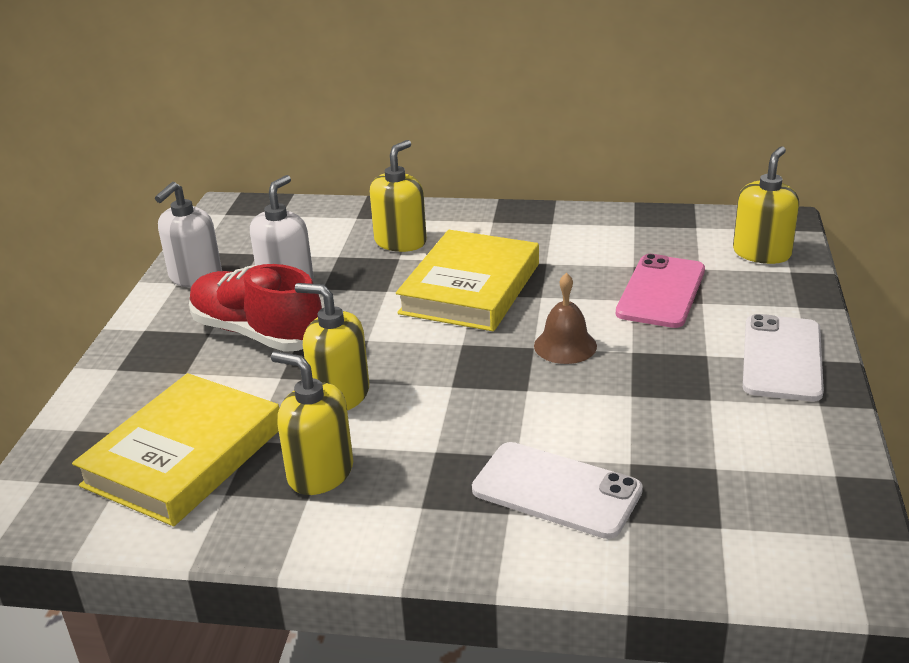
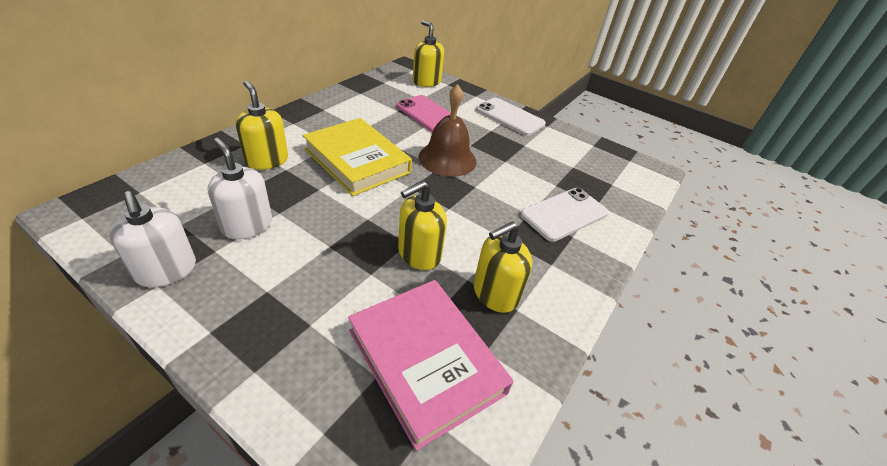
camera: 70 degrees left, 10 degrees up
yellow book [72,373,279,526] -> pink book [348,280,514,451]
red shoe [189,264,322,352] -> none
brown bell [534,273,597,364] -> brown bell [419,84,476,177], size x1.58

